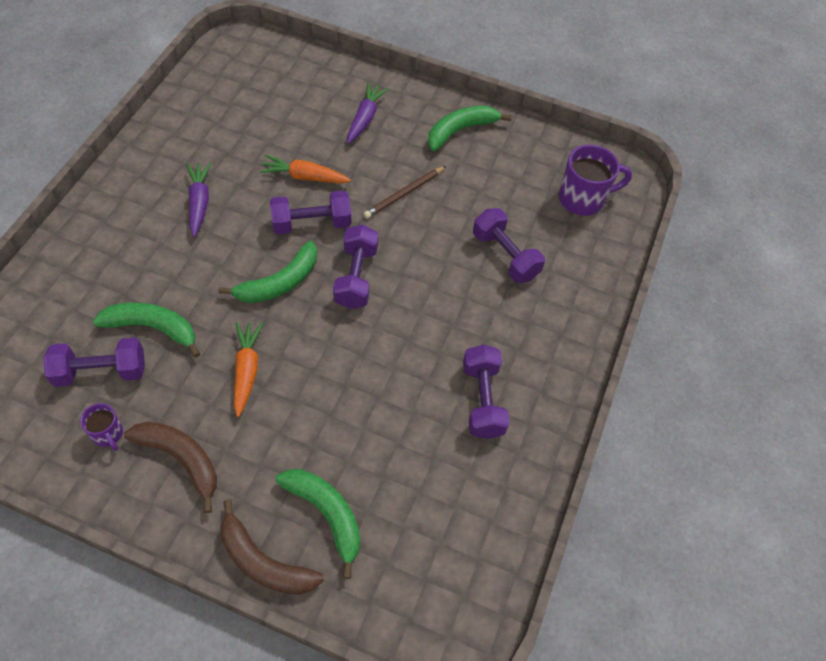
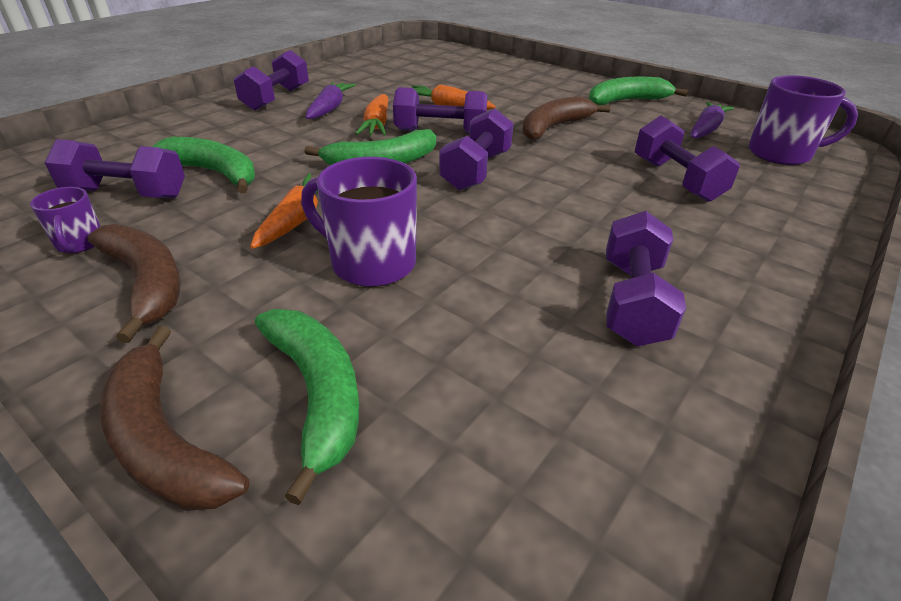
camera: 20 degrees right, 20 degrees down
purple carrot [347,82,389,144] -> purple carrot moved to [691,102,734,139]
brown pencil [364,166,446,218] -> brown banana [522,96,610,140]
none -> purple dumbbell [234,50,309,111]
none -> purple mug [301,157,417,287]
none -> orange carrot [355,94,388,136]

